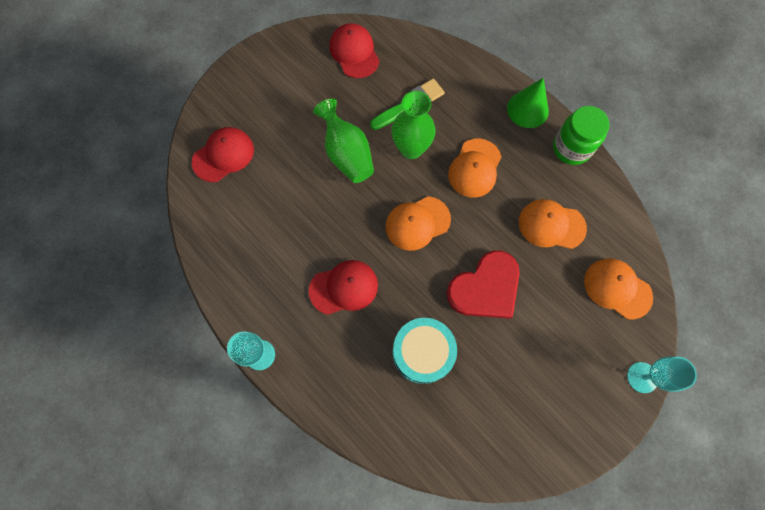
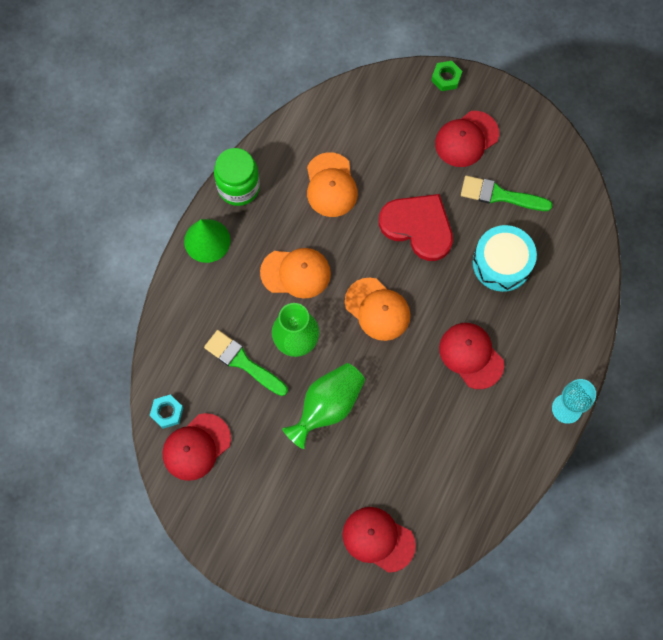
camera: 110 degrees left, 0 degrees up
orange cap [584,259,653,319] -> none
turquoise goblet [627,356,697,393] -> green nut [431,61,462,91]
none -> turquoise nut [150,395,183,429]
none -> red cap [435,111,499,167]
none -> green brush [461,176,553,211]

